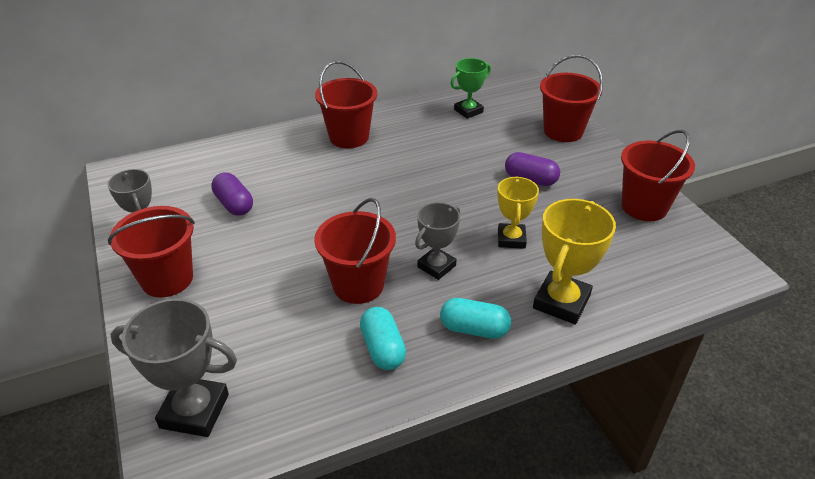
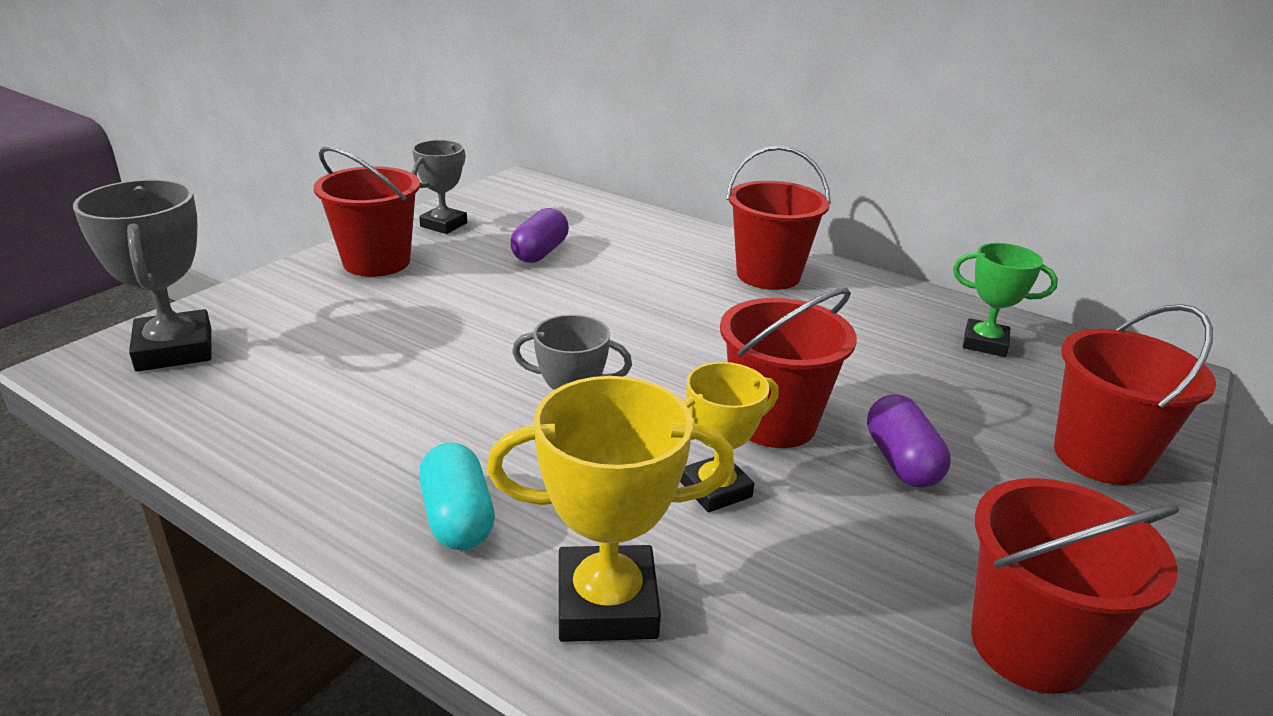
camera: 55 degrees right, 10 degrees down
red bucket [314,198,396,304] -> red bucket moved to [720,288,857,448]
turquoise capsule [360,307,406,370] -> none

